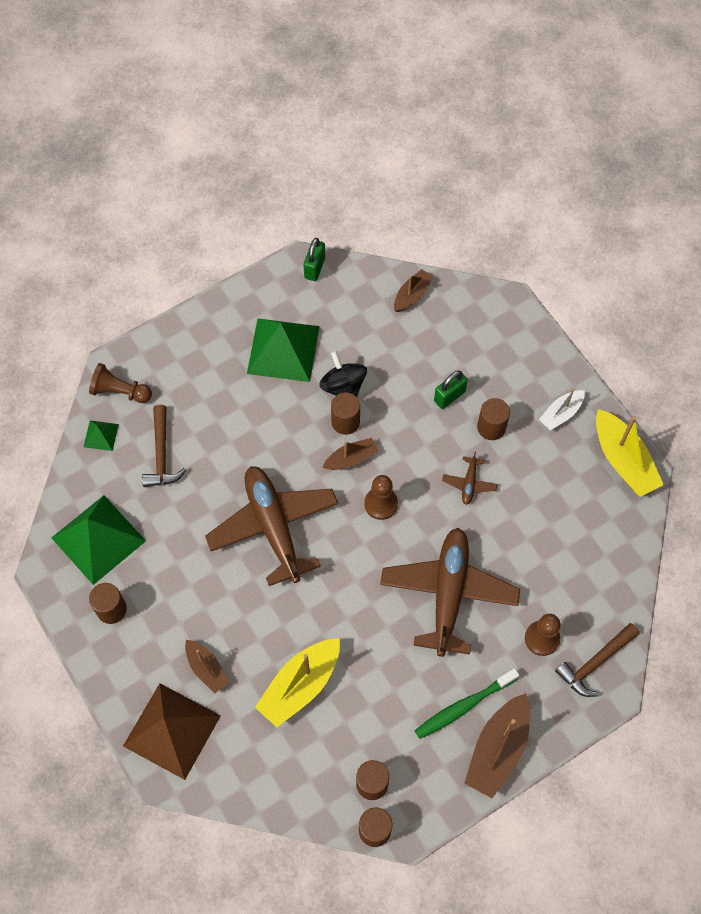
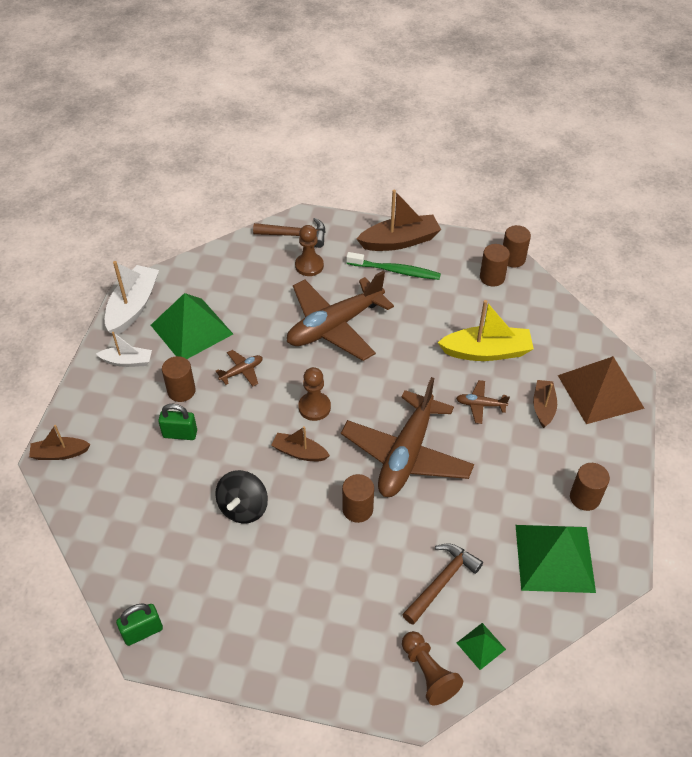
camera: 135 degrees left, 15 degrees down
green pyramid [247,319,320,382] -> green pyramid moved to [151,293,233,359]
brown cylinder [331,392,360,435] -> brown cylinder moved to [342,474,374,523]
brown boat [394,269,434,312] -> brown boat moved to [29,425,90,460]
yellow boat [596,409,664,497] -> white boat [105,261,159,335]
none -> brown plane [456,380,510,424]

